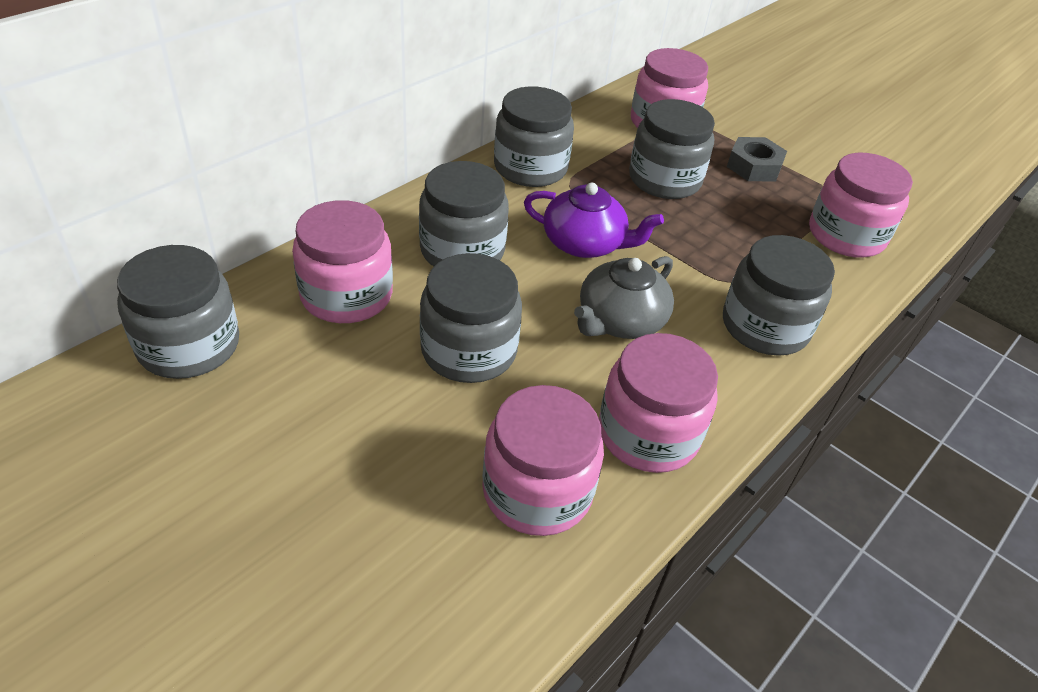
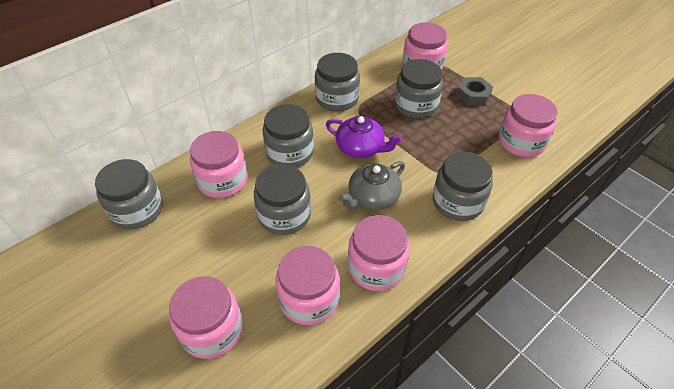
camera: 10 degrees right, 5 degrees up
none -> pink jar [169,276,243,359]

